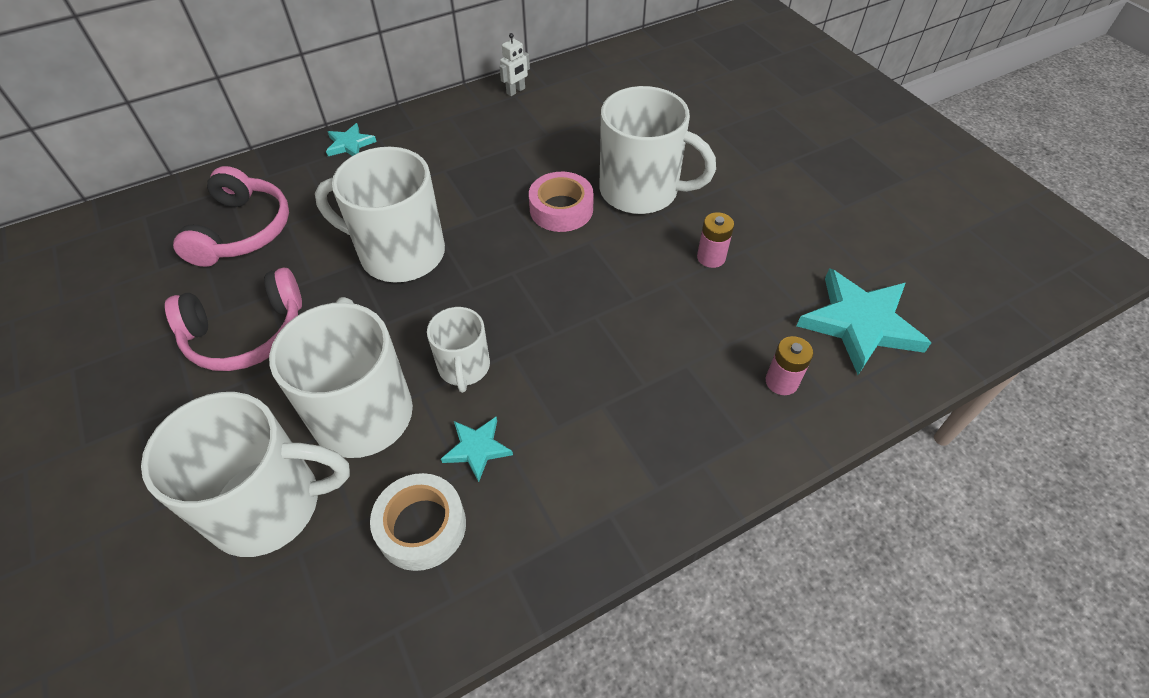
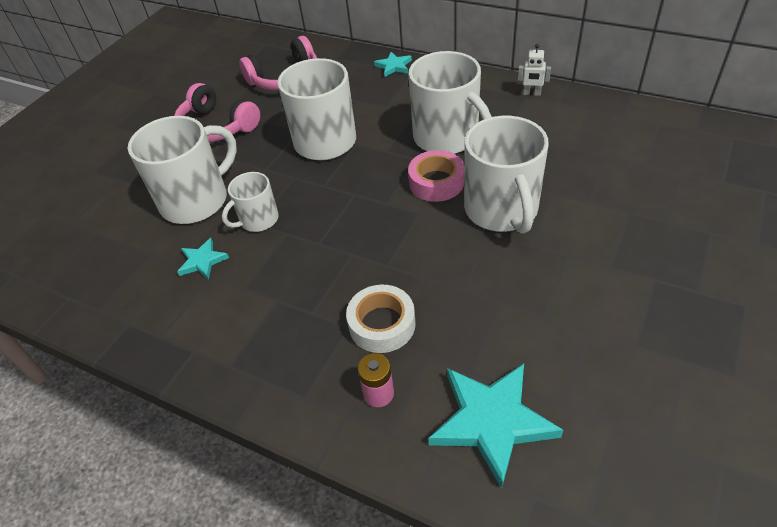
camera: 60 degrees right, 5 degrees down
white mug [141,392,350,557] -> white mug moved to [409,51,492,154]
white tape [370,473,466,571] -> white tape moved to [346,285,416,353]
pink battery [697,212,734,268] -> none

